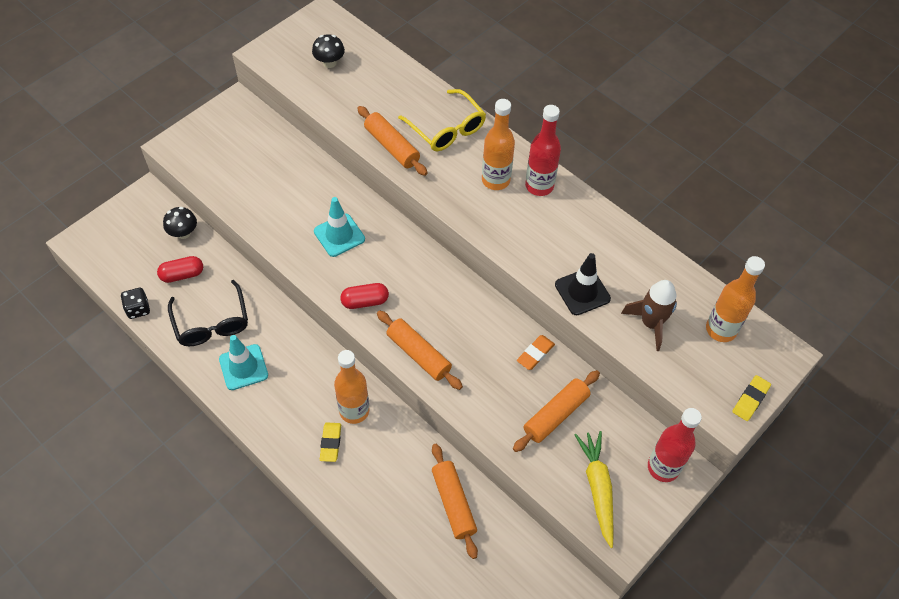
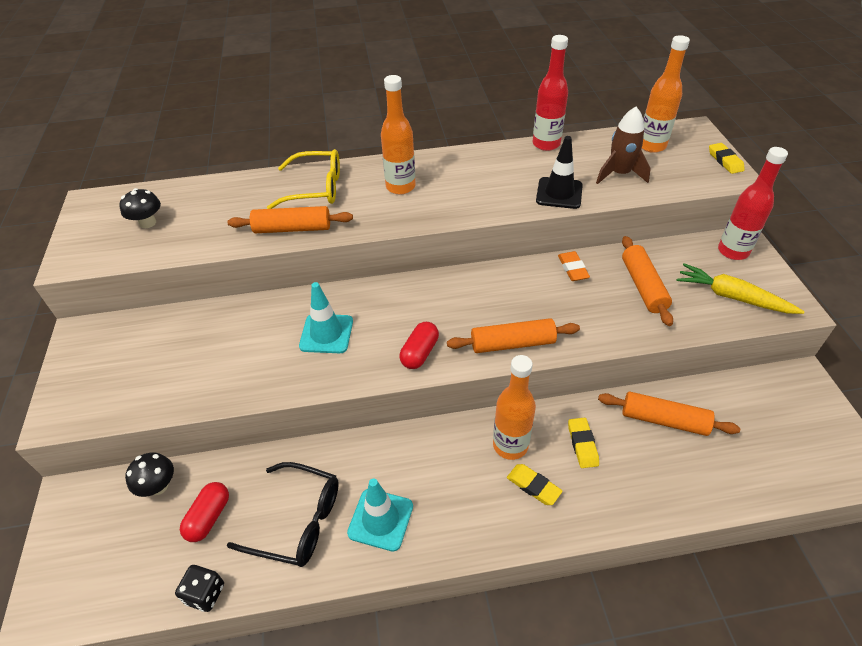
camera: 50 degrees left, 10 degrees down
red bottle [525,105,561,196] -> red bottle moved to [533,35,568,151]
none -> yellow eraser [568,418,599,468]

